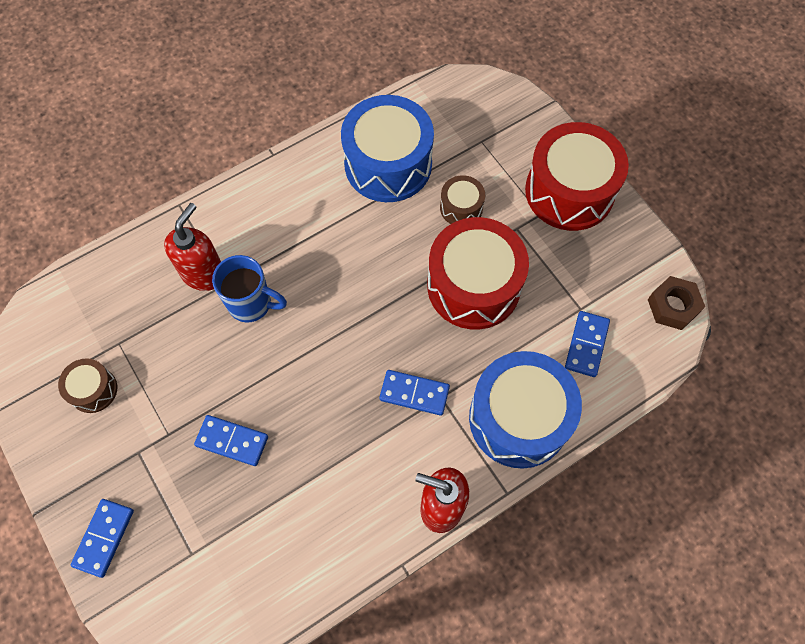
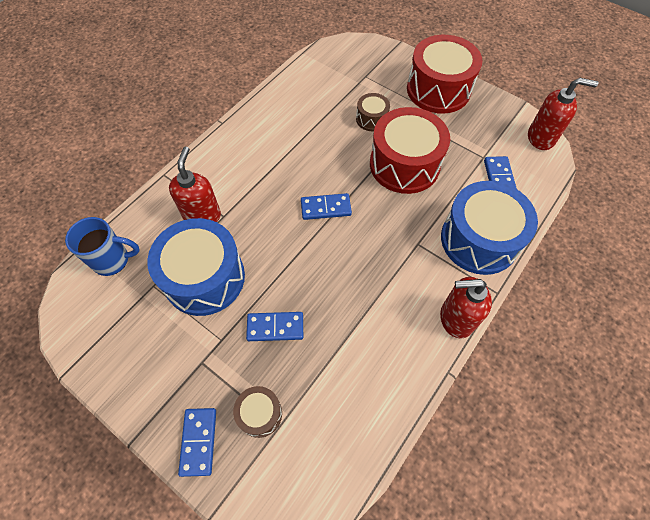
camera: 20 degrees left, 5 degrees down
brown drum [58,358,117,413] -> brown drum moved to [233,386,282,438]
blue mug [212,255,287,322] -> blue mug moved to [65,217,140,276]
blue drum [341,95,434,202] -> blue drum moved to [147,218,245,316]
blue domino [379,370,450,416] -> blue domino moved to [301,193,352,220]
brown nut [648,276,705,330] -> red soap dispenser [528,78,598,150]

